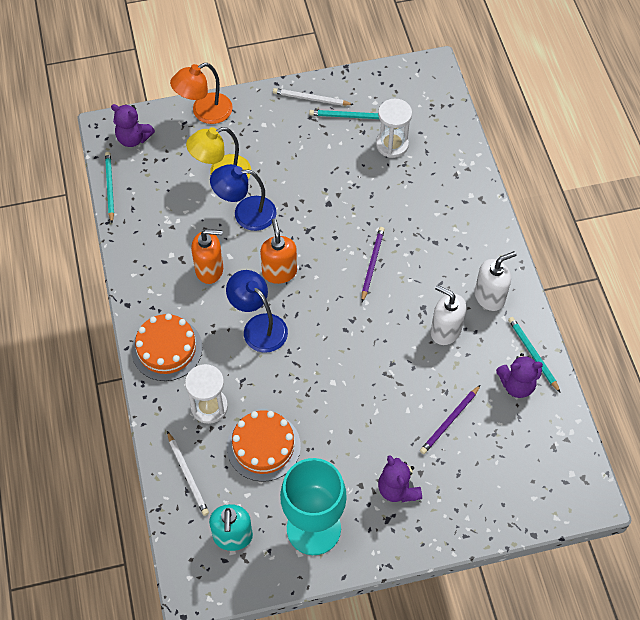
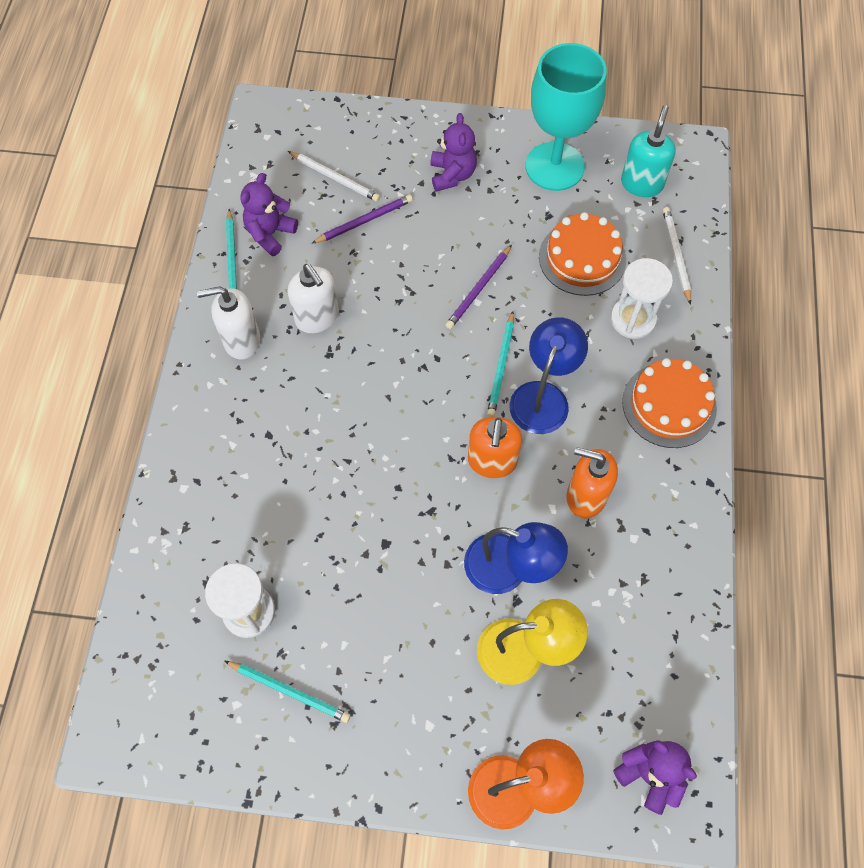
camera: 160 degrees left, 5 degrees up
turquoise pencil [105,152,114,223] -> turquoise pencil moved to [487,311,514,417]
blue lamp [226,270,288,353] -> blue lamp turned 135 degrees counterclockwise [510,317,588,434]
white pencil [273,88,354,106] -> white pencil moved to [288,151,380,202]
purple pencil [362,227,385,302] -> purple pencil moved to [446,245,512,329]
purple teddy bear [496,353,543,398] -> purple teddy bear turned 75 degrees counterclockwise [240,173,298,256]

